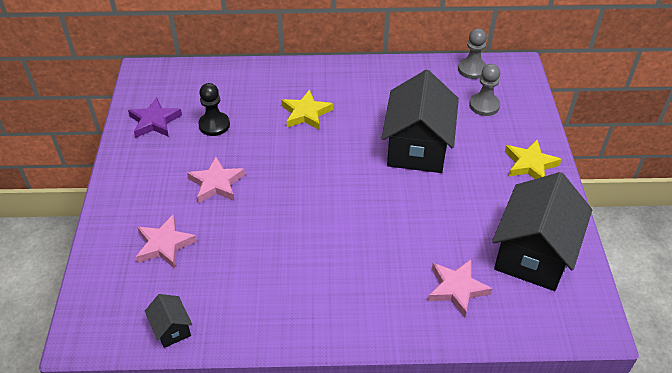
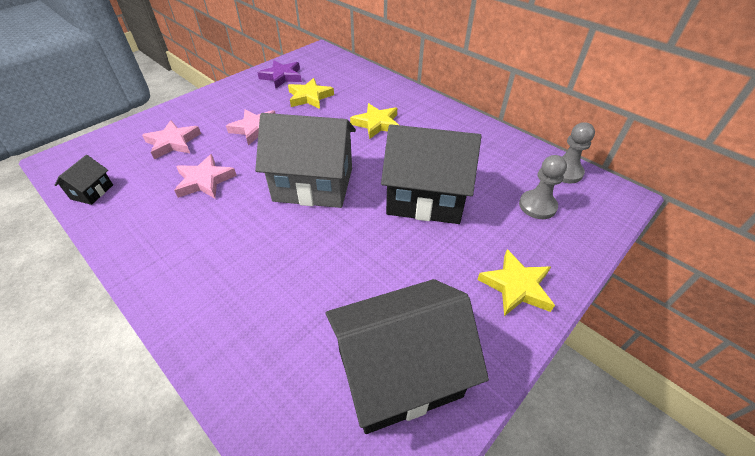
camera: 45 degrees right, 0 degrees up
black pawn [198,83,230,136] -> yellow star [288,78,334,109]
black house [381,70,459,173] -> black house turned 45 degrees clockwise [381,124,481,224]
pink star [428,259,493,317] -> pink star moved to [174,154,237,198]
none -> grey house [255,113,356,208]

